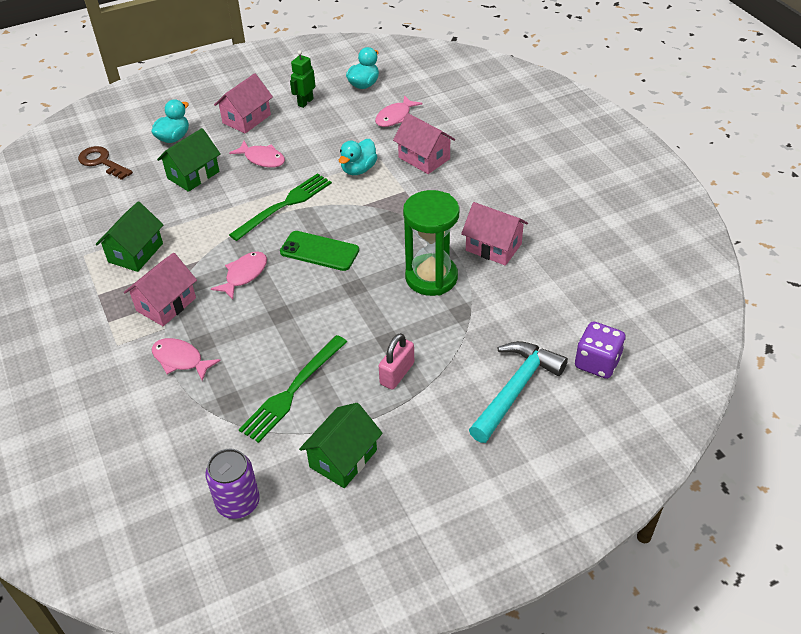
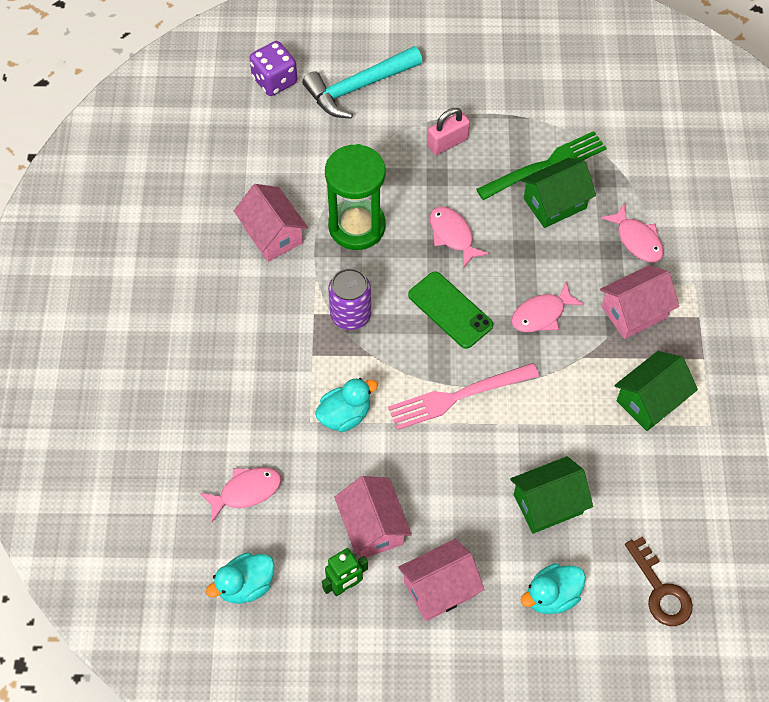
camera: 155 degrees left, 15 degrees up
purple can [205,449,260,519] -> purple can moved to [328,268,371,330]
pink fish [229,141,285,168] -> pink fish moved to [430,206,489,268]
green fork [229,173,332,241] -> pink fork [388,363,539,430]
green house [299,403,383,488] -> green house moved to [521,158,596,228]
pink house [393,113,455,174] -> pink house moved to [334,476,412,558]

